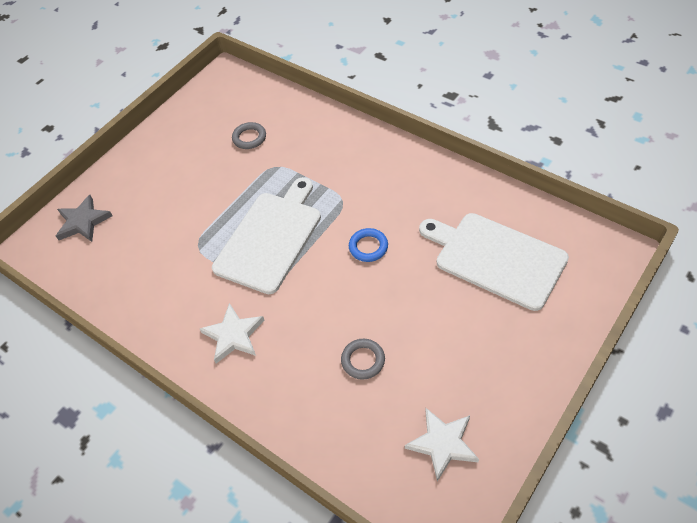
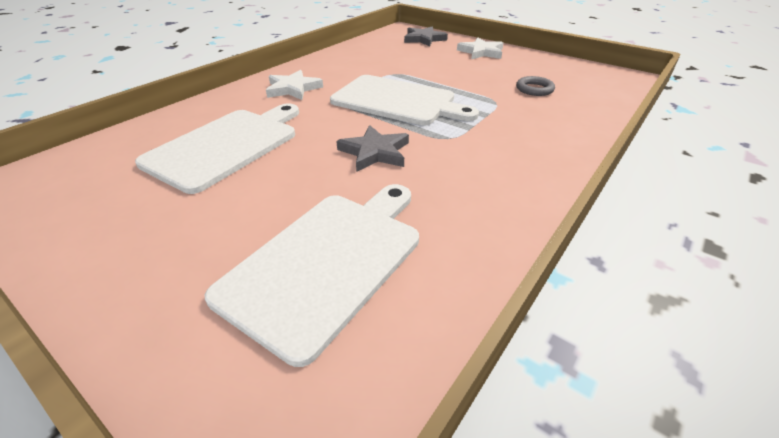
camera: 85 degrees right, 15 degrees down
grey ring [341,339,385,380] -> white cutting board [135,104,299,194]
blue ring [349,228,388,262] -> grey star [336,125,409,172]
white star [405,408,479,481] -> white star moved to [457,37,503,60]

